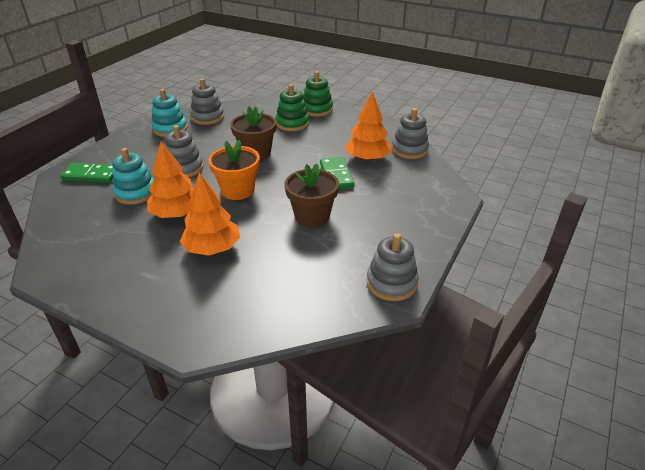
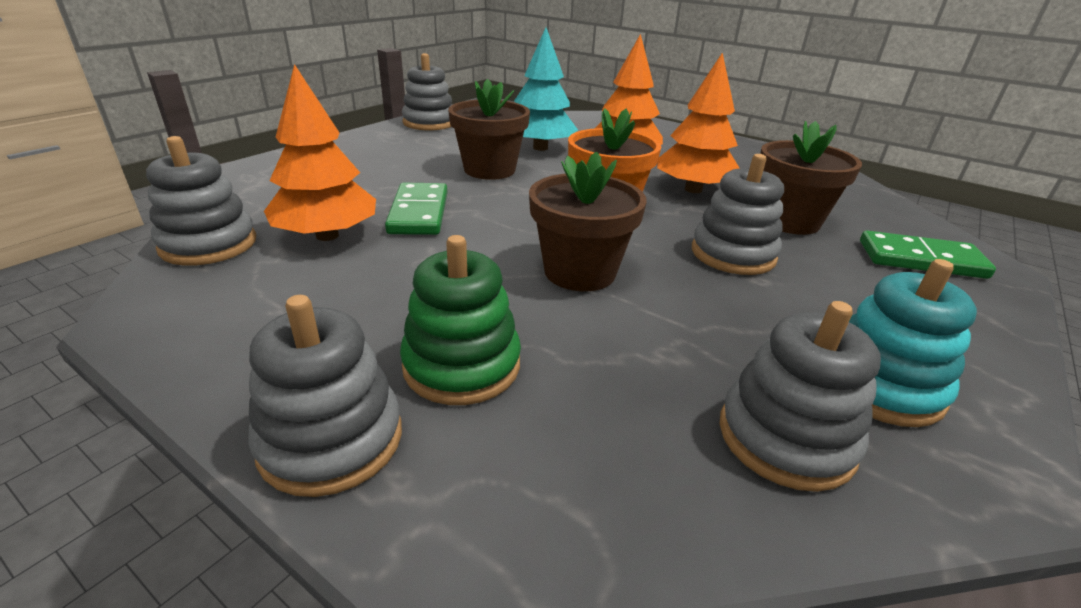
camera: 175 degrees left, 5 degrees down
turquoise stacking toy [112,148,154,205] -> brown flower pot [760,121,862,235]
green stacking toy [303,71,333,117] -> grey stacking toy [248,295,402,497]
none -> turquoise tree [514,28,578,151]

